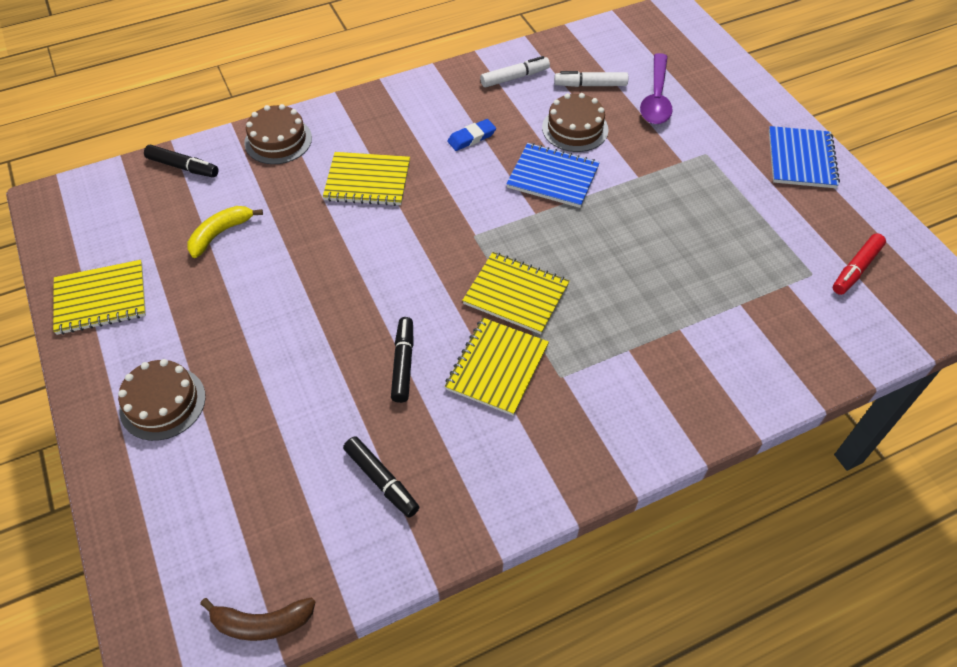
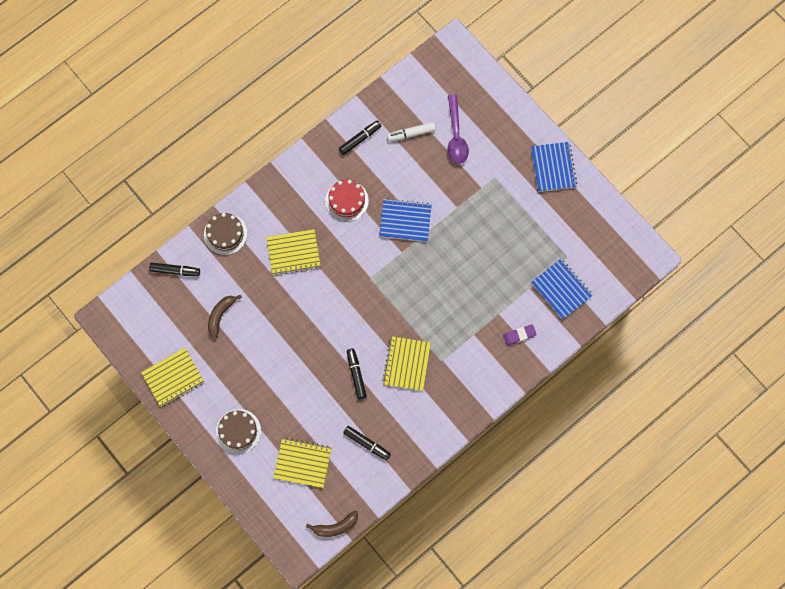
camera: 15 degrees left, 20 degrees up
yellow banana [188,206,263,258] -> brown banana [208,295,242,339]
blue eraser [447,119,496,151] -> red cake [325,180,369,222]
yellow notebook [462,252,570,334] -> yellow notebook moved to [273,438,332,488]
white marker [480,56,550,87] -> black marker [339,120,381,155]
brown cake [542,93,609,152] -> none
red marker [833,233,886,295] -> none
none -> purple eraser [503,324,537,345]
none -> blue notebook [531,259,593,320]

